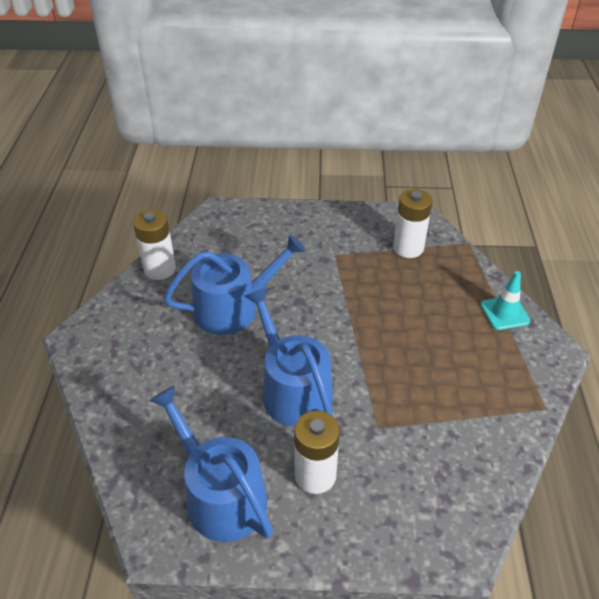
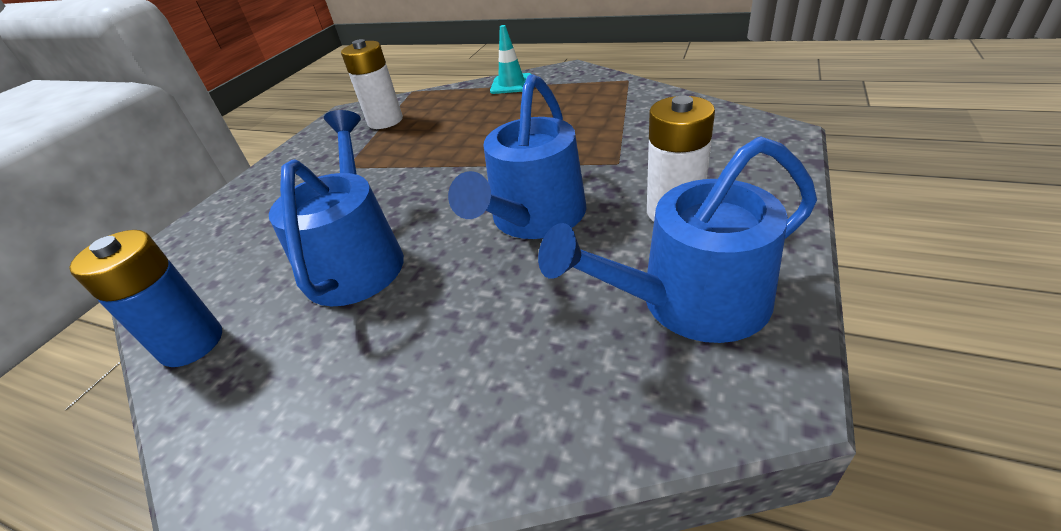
camera: 65 degrees left, 5 degrees down
white battery [133,209,176,280] -> blue battery [69,230,222,367]
blue watering can [244,287,333,427] -> blue watering can turned 60 degrees counterclockwise [448,74,587,239]

